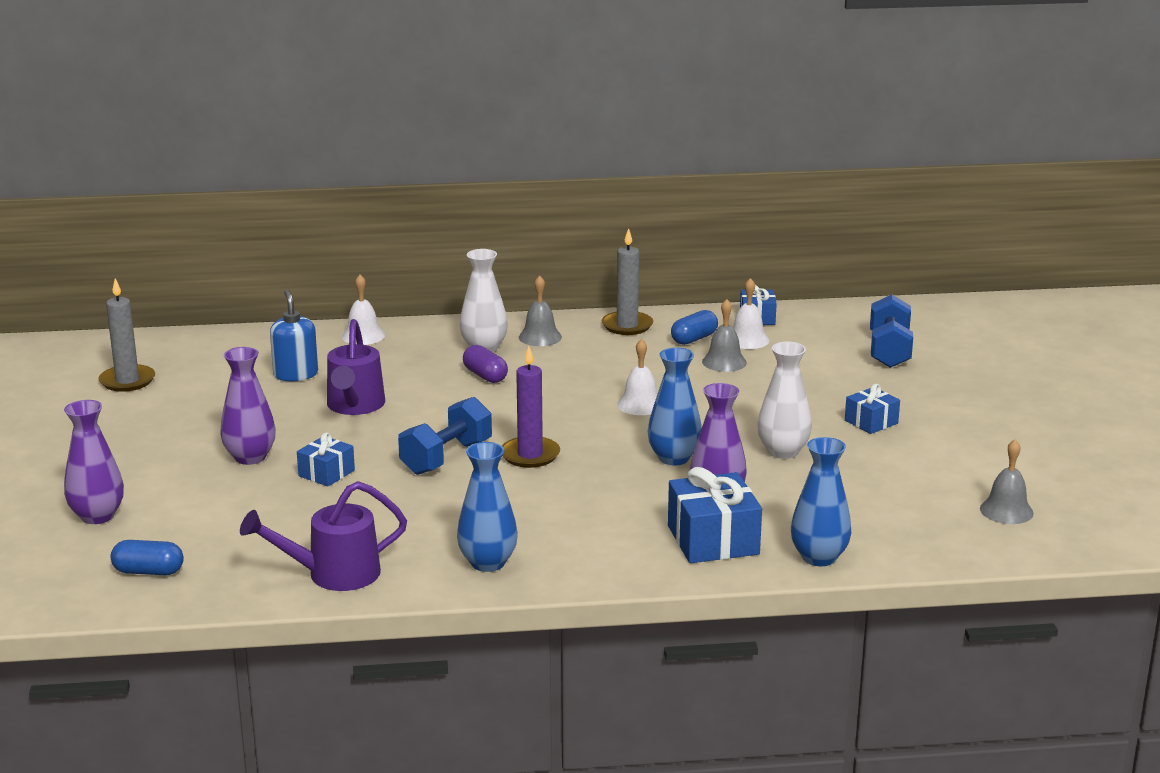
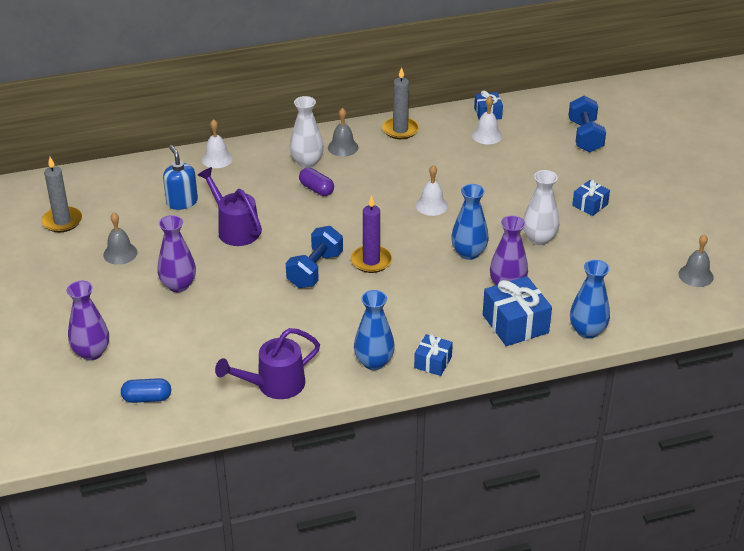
camera: 10 degrees left, 15 degrees up
blue gift [297,432,355,487] -> blue gift moved to [414,334,453,376]
purple watering can [327,319,385,415] -> purple watering can turned 150 degrees clockwise [198,167,262,246]
blue capsule [671,310,718,345] -> none
grey bell [702,299,747,372] -> grey bell moved to [103,213,138,265]

